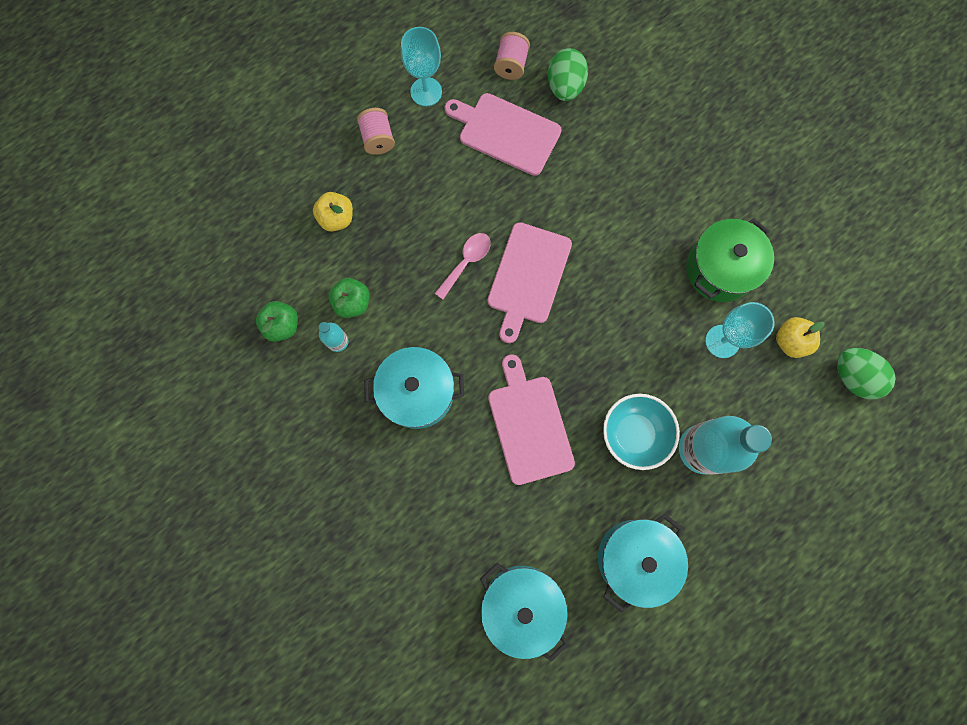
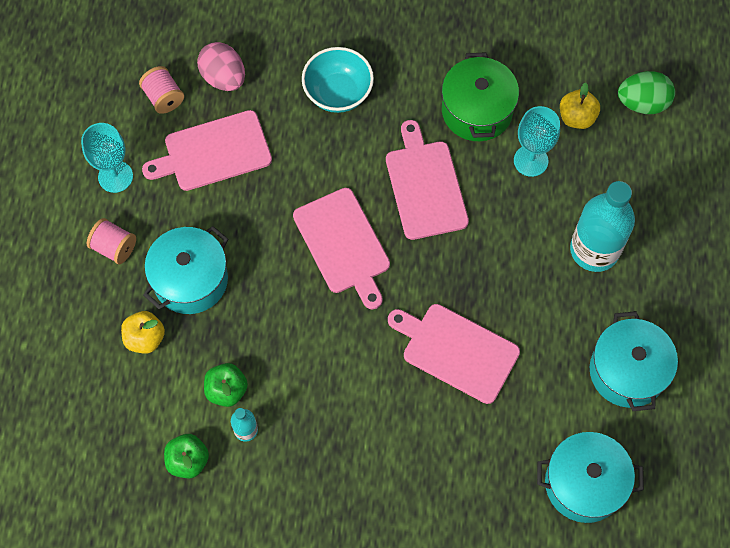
camera: 45 degrees left, 10 degrees down
turquoise pot [364,347,464,429] -> turquoise pot moved to [143,226,229,314]
pink spoon [434,233,491,299] -> none
green egg [548,48,588,101] -> pink egg [197,42,245,91]
turquoise bowl [603,394,680,470] -> turquoise bowl moved to [302,47,374,113]
none -> pink cutting board [386,120,469,240]

